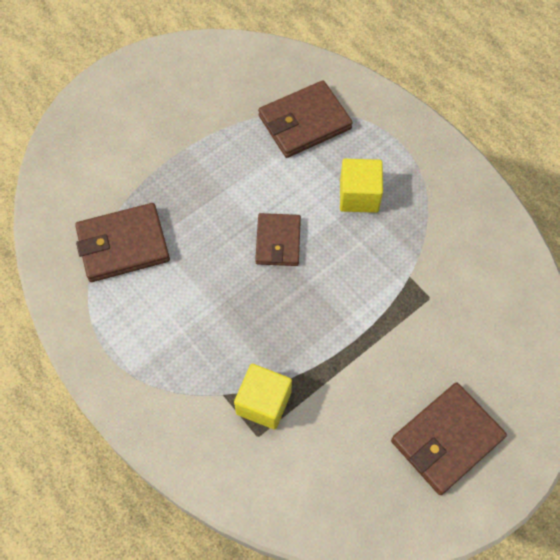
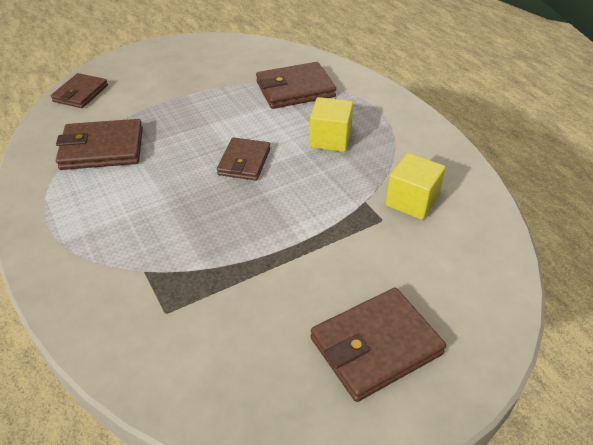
camera: 10 degrees right, 20 degrees down
yellow cube [234,364,292,430] -> yellow cube moved to [386,153,446,220]
none -> brown wallet [51,73,108,108]

